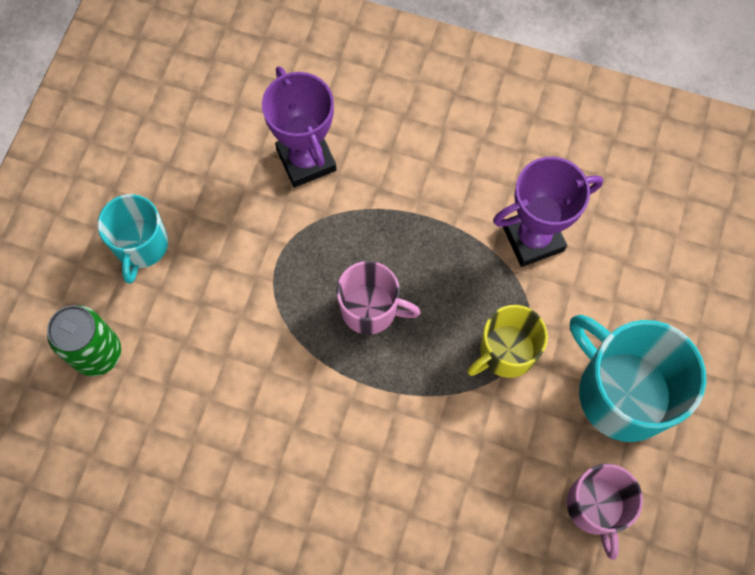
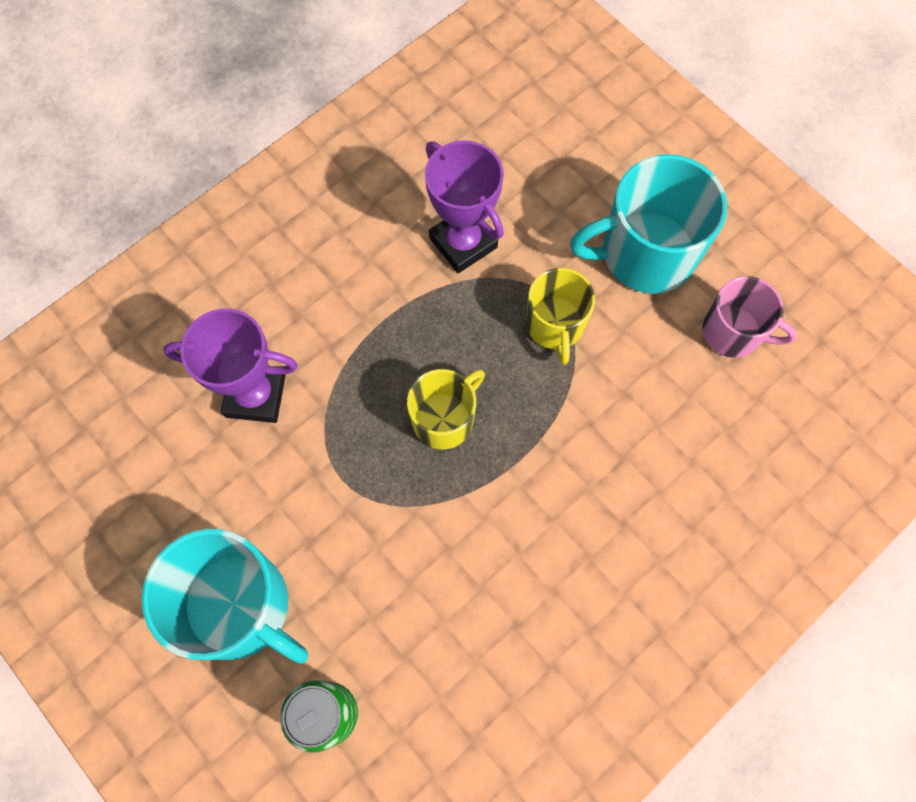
camera: 60 degrees left, 0 degrees up
turquoise mug [98,194,168,284] -> turquoise mug [142,529,308,664], size x1.65
pink mug [336,261,421,335] -> yellow mug [407,369,485,449]
purple trophy [493,157,603,267] -> purple trophy turned 45 degrees counterclockwise [425,140,504,273]

